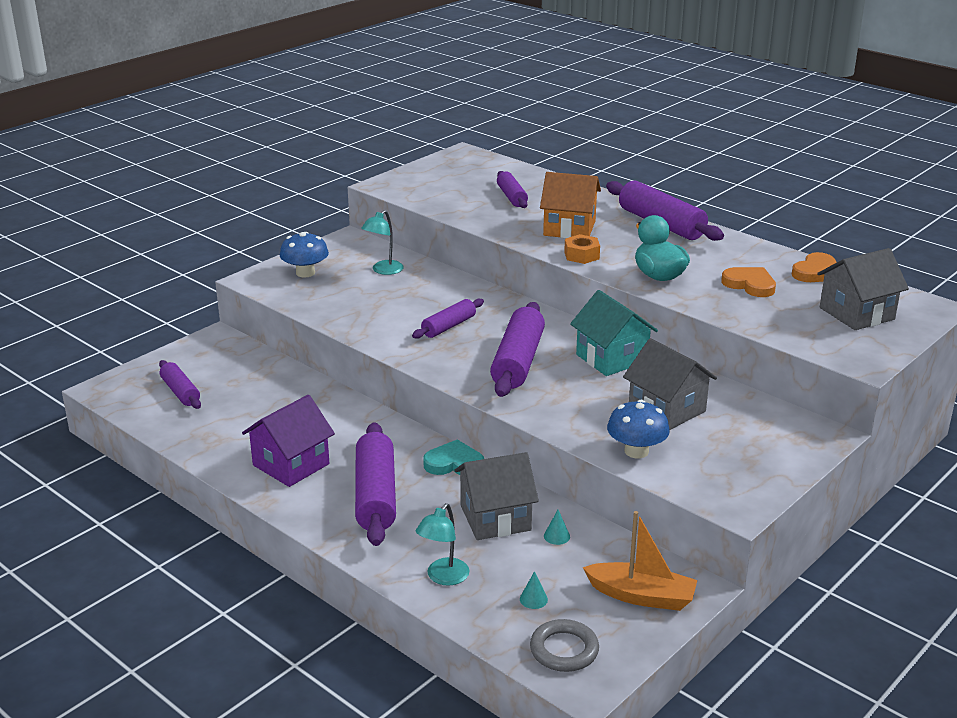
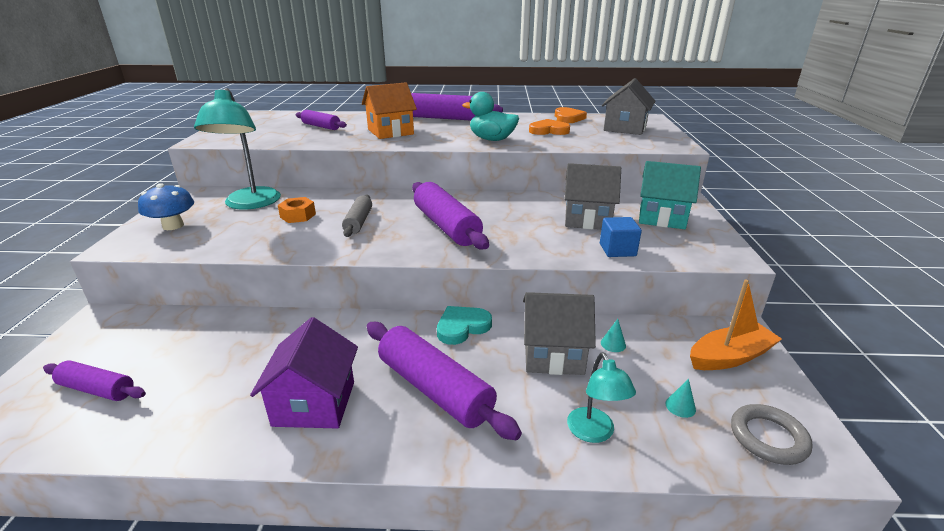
camera: 40 degrees left, 0 degrees up
turquoise lamp [361,210,404,275] -> turquoise lamp [194,88,281,210], size x1.86
purple rolling pin [412,298,484,339] -> grey rolling pin [342,194,372,237]
grey house [455,452,539,540] -> grey house turned 60 degrees clockwise [523,292,596,375]
orange nut [564,234,600,264] -> orange nut moved to [278,197,316,223]
turquoise house [570,290,658,376] -> turquoise house moved to [639,161,701,229]
blue mushroom [607,400,670,458] -> blue cube [600,217,642,257]

